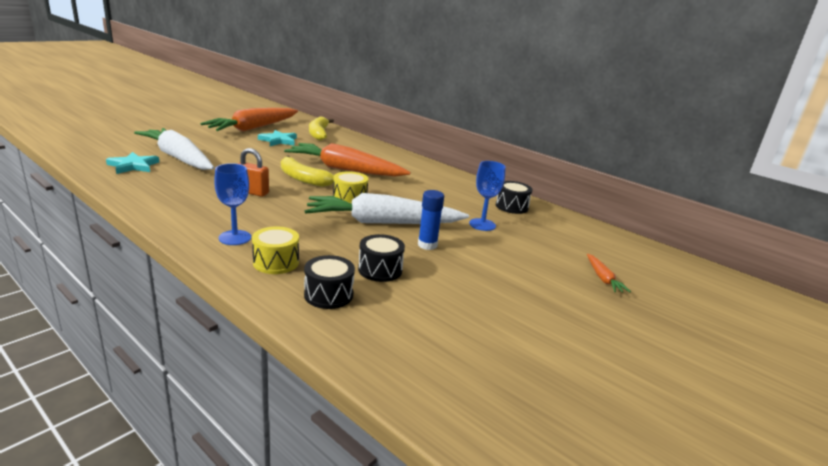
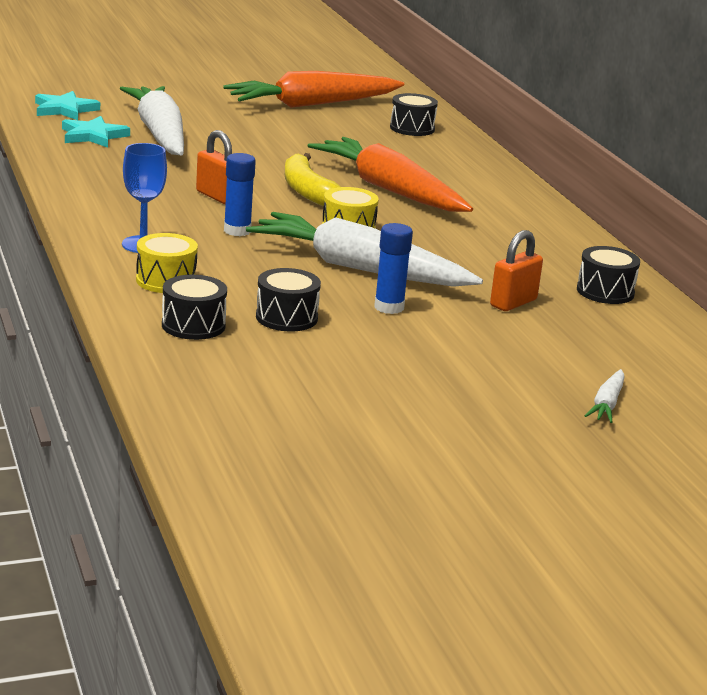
camera: 30 degrees right, 0 degrees up
turquoise star [258,130,297,146] -> turquoise star moved to [35,91,100,120]
yellow banana [309,116,334,140] -> black drum [390,93,438,136]
blue goblet [469,161,506,231] -> orange padlock [490,230,543,311]
orange carrot [587,254,631,293] -> white carrot [585,369,625,423]
none -> blue glue stick [224,153,256,236]

